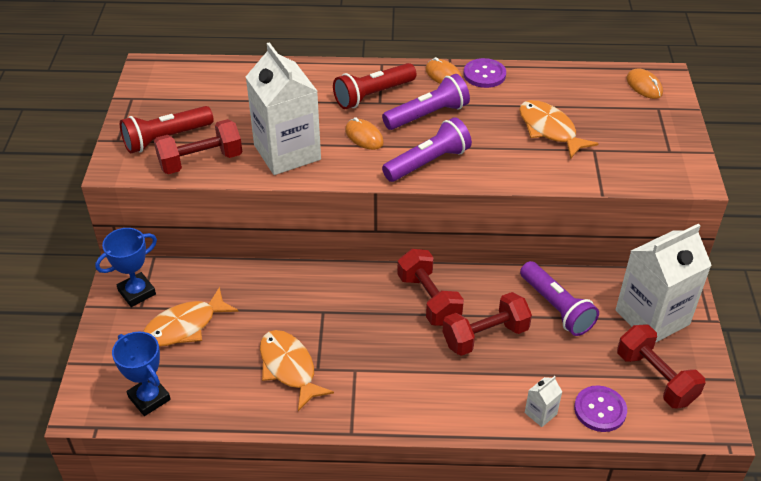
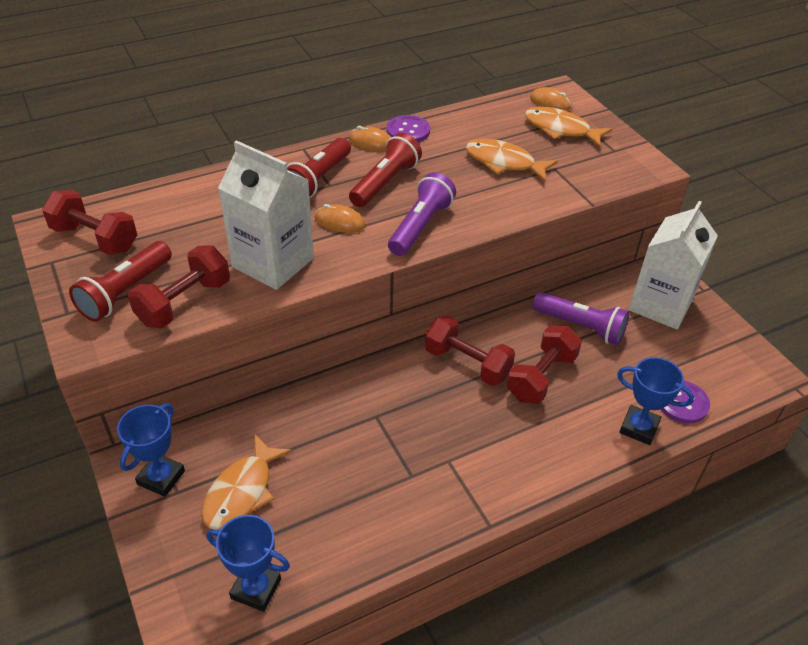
camera: 30 degrees left, 0 degrees up
orange fish [260,330,334,411] -> orange fish moved to [525,107,612,147]
purple flashlight [382,74,470,130] -> red flashlight [349,133,422,207]
white carton [525,376,562,427] -> blue trophy [617,357,694,445]
red dumbbell [617,325,705,409] -> red dumbbell moved to [42,190,137,255]

